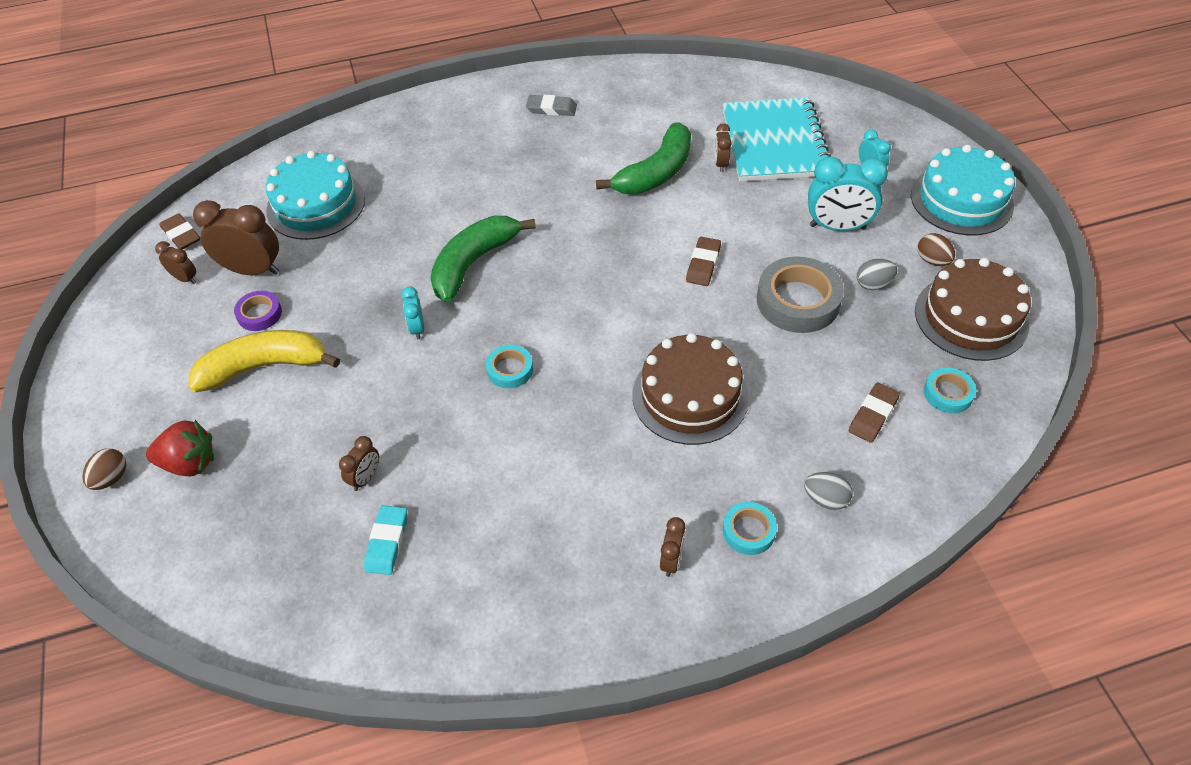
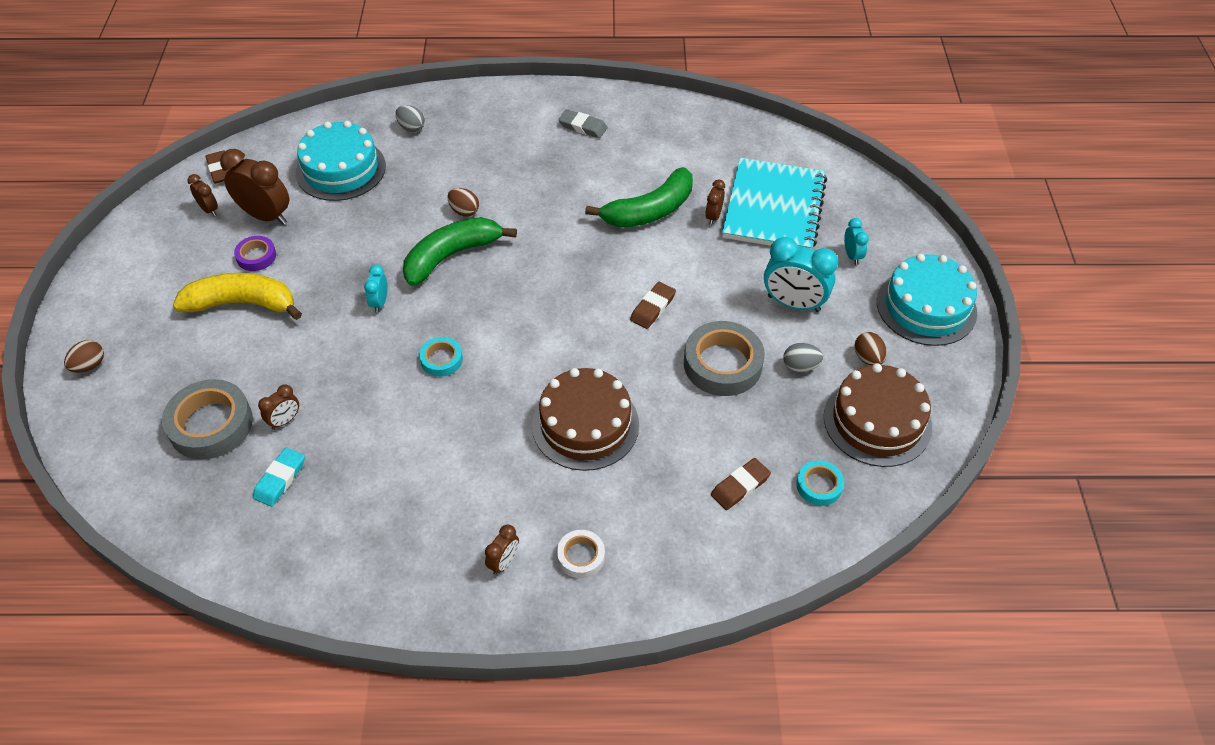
camera: 15 degrees right, 0 degrees up
red strawberry [146,420,214,477] -> none
turquoise tape [723,502,777,555] -> white tape [557,530,605,578]
grey egg [804,472,853,510] -> grey egg moved to [395,105,425,132]
none -> grey tape [162,379,253,459]
none -> brown egg [447,188,479,217]

